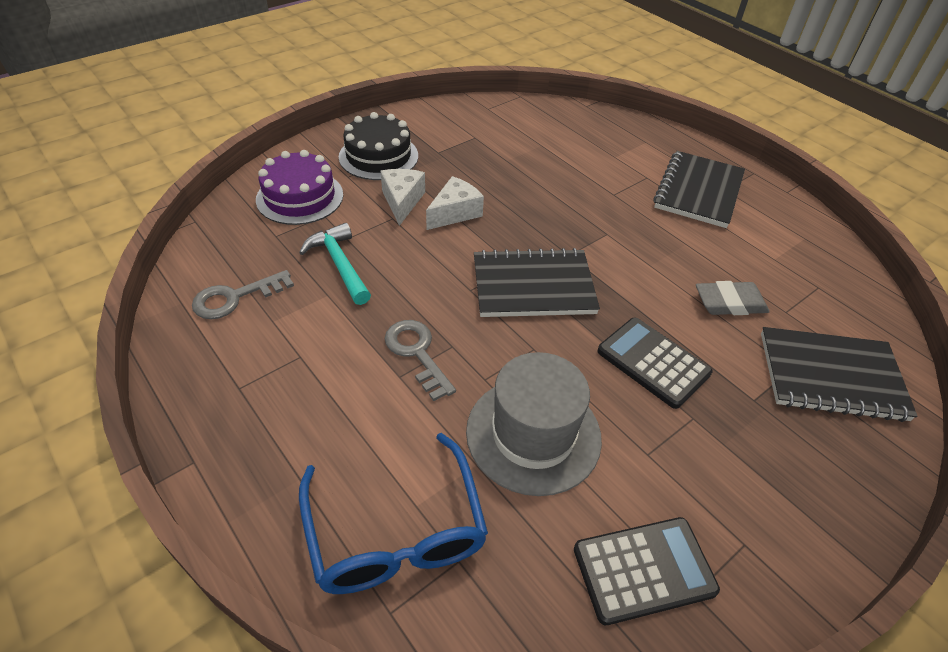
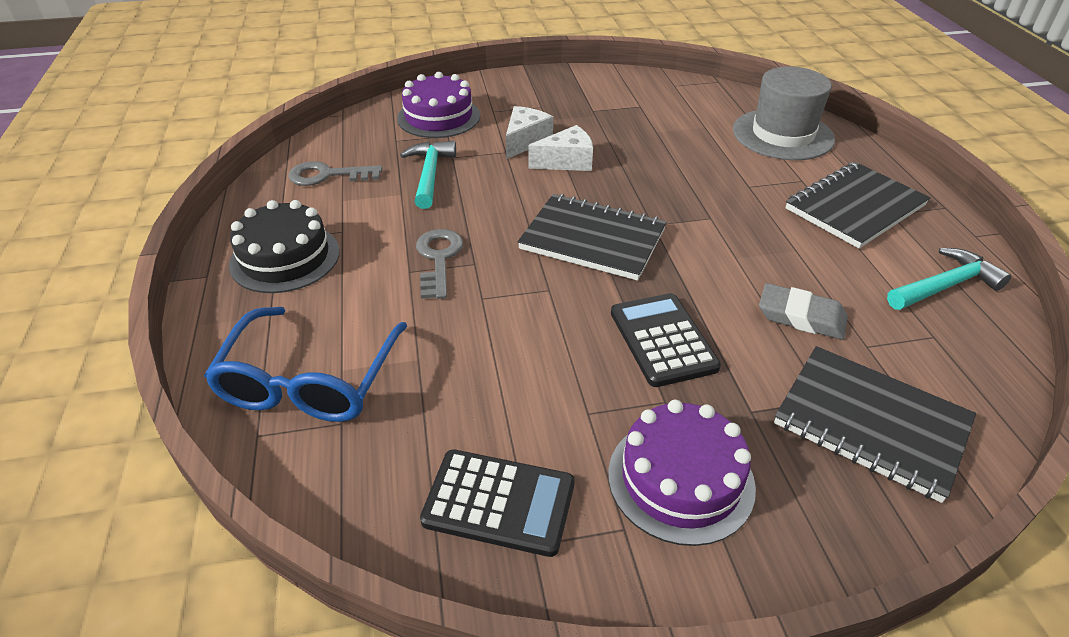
camera: 30 degrees right, 5 degrees down
black cake [339,112,418,180] -> black cake moved to [229,200,340,293]
grey hat [466,352,602,496] -> grey hat moved to [733,67,835,160]
none -> purple cake [608,400,756,546]
none -> turquoise hammer [887,248,1011,310]

